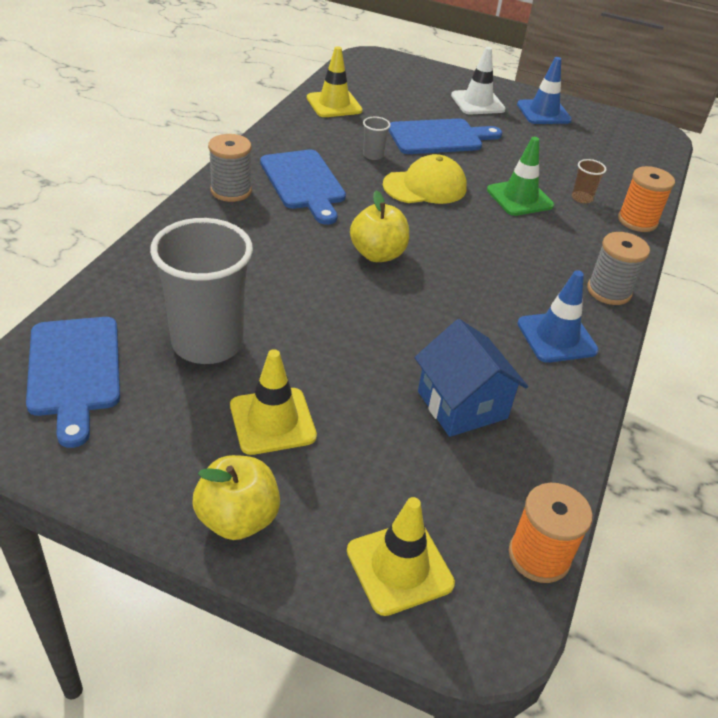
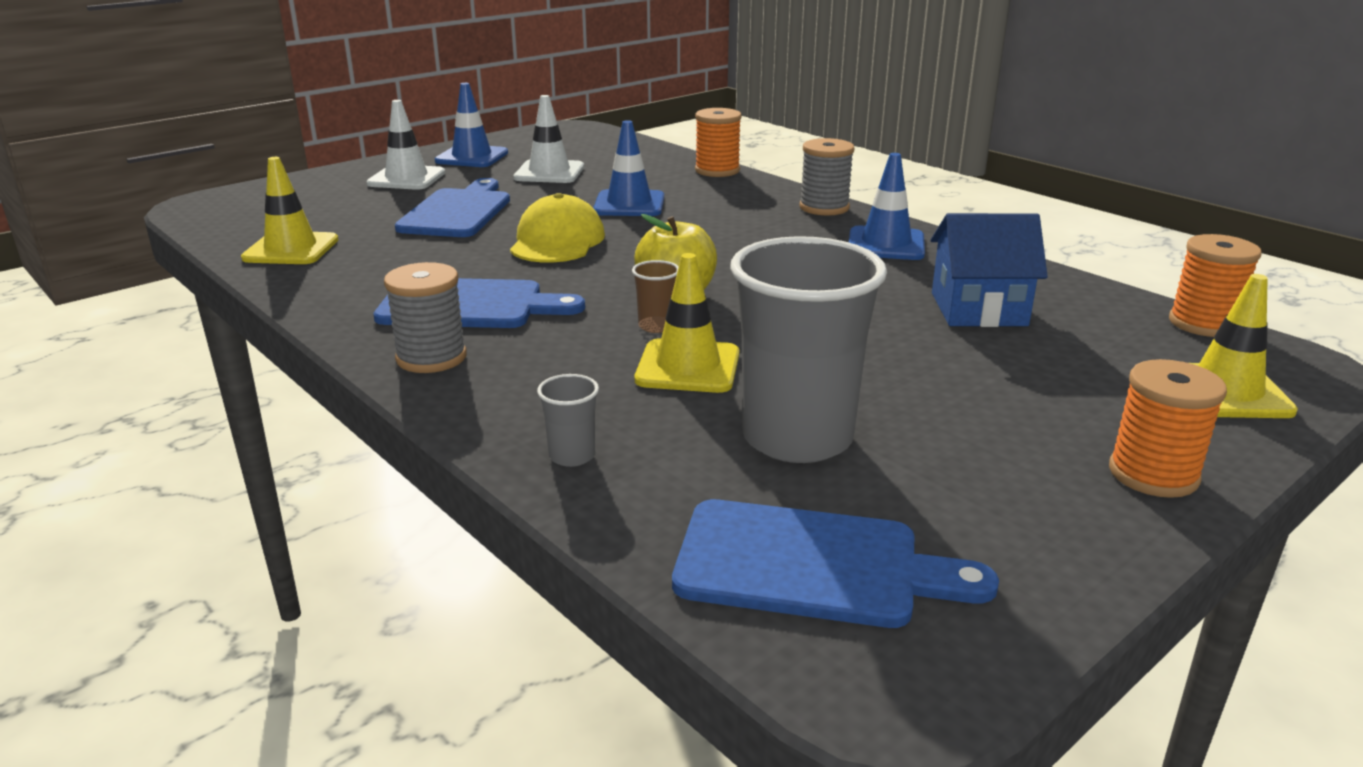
camera: 60 degrees left, 15 degrees down
yellow apple [193,455,280,540] -> orange spool [1109,359,1227,498]
yellow traffic cone [230,349,317,455] -> yellow traffic cone moved to [635,253,739,393]
grey cup [363,117,391,160] -> grey cup moved to [537,374,599,467]
green traffic cone [487,137,554,216] -> blue traffic cone [593,120,664,216]
brown cup [572,159,606,204] -> brown cup moved to [632,260,679,333]
none -> white traffic cone [513,95,584,183]

